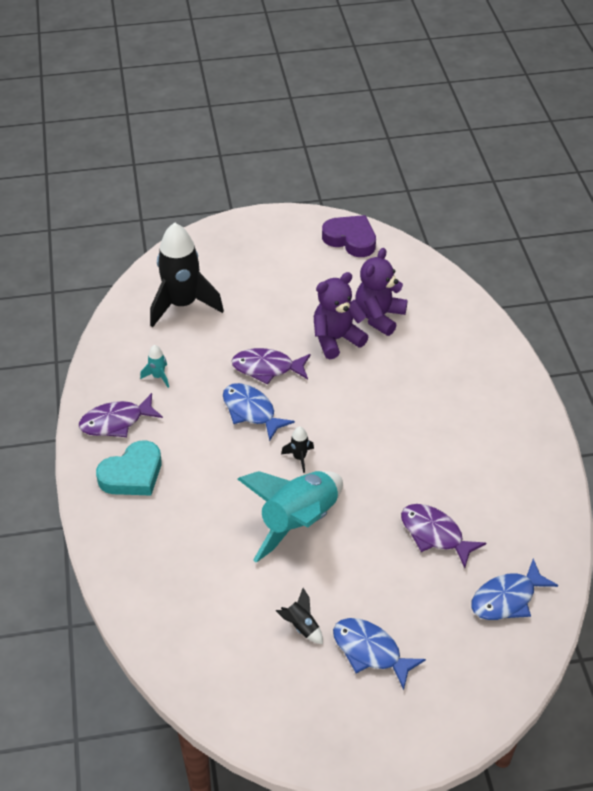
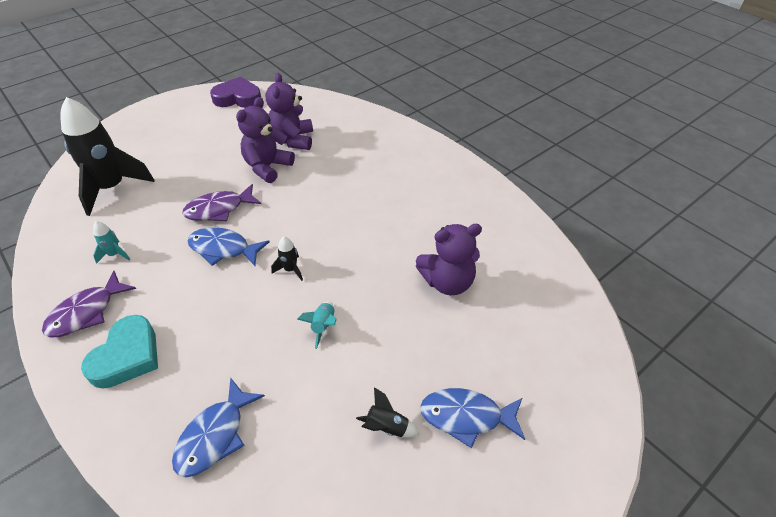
camera: 30 degrees left, 0 degrees up
turquoise rocket [238,471,343,563] -> turquoise rocket [297,301,337,349], size x0.41
purple fish [401,504,486,568] -> purple teddy bear [416,224,482,295]
blue fish [471,558,558,620] -> blue fish moved to [172,377,265,477]

